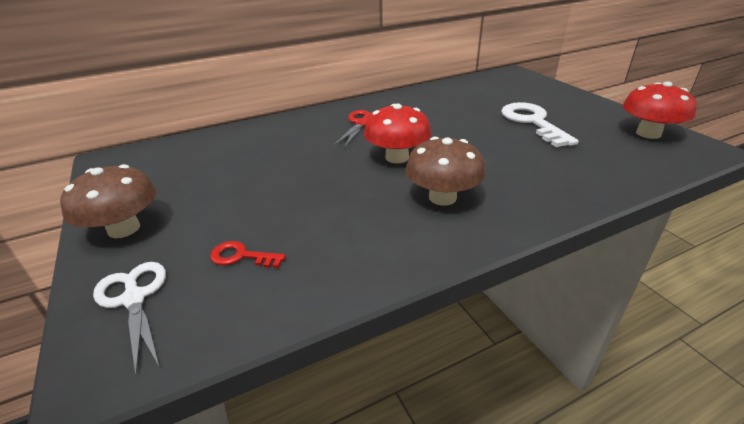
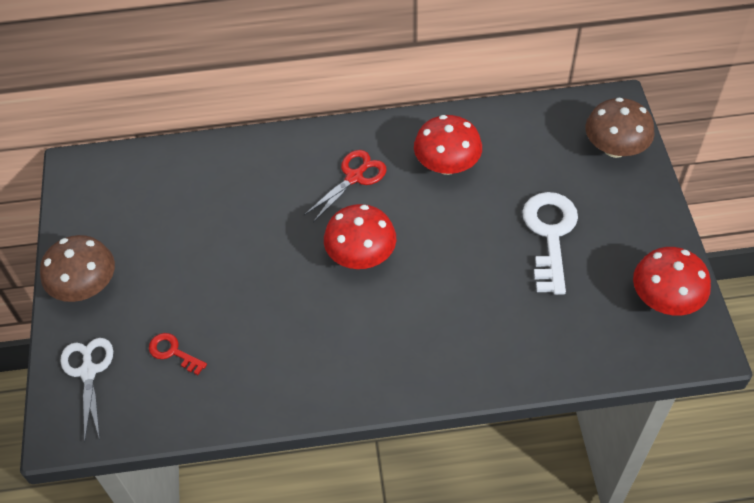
camera: 20 degrees right, 20 degrees up
brown mushroom [405,137,485,206] -> brown mushroom moved to [586,98,655,158]
none -> red mushroom [414,115,482,175]

